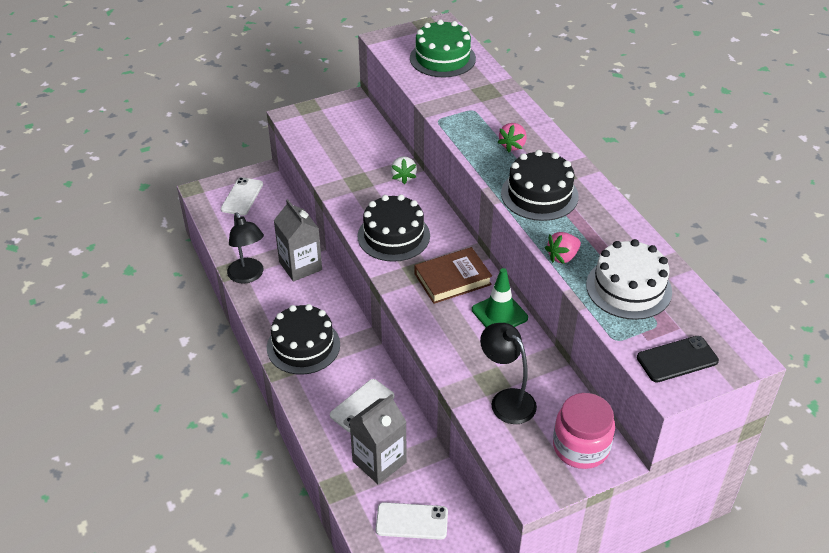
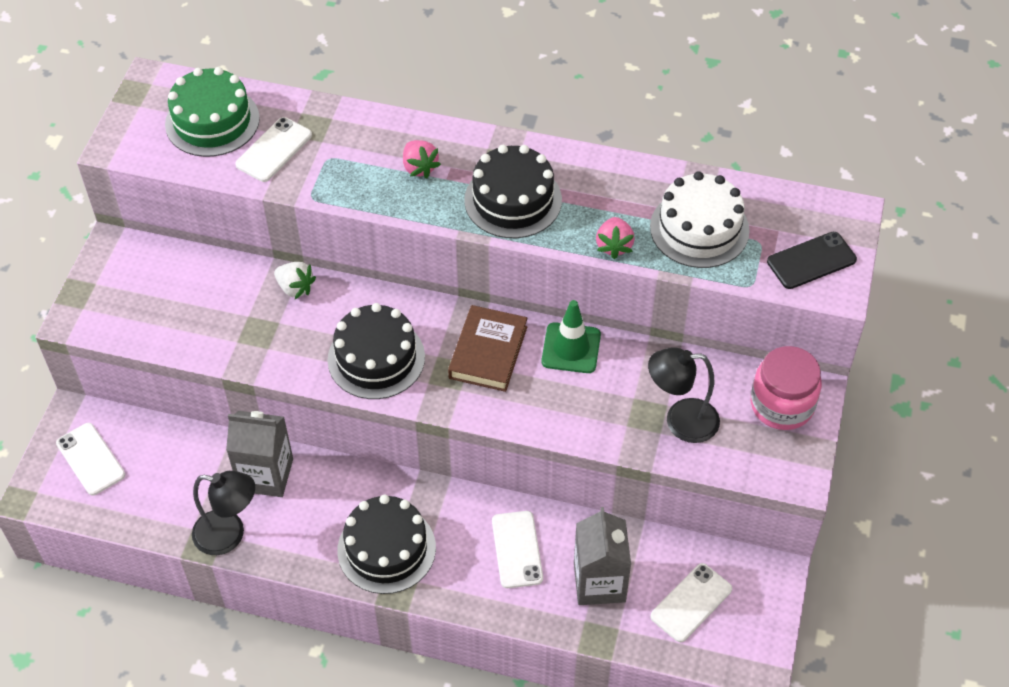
camera: 50 degrees left, 10 degrees up
black phone [637,336,719,383] -> black phone turned 45 degrees clockwise [767,232,857,289]
none -> white phone [235,117,312,182]

